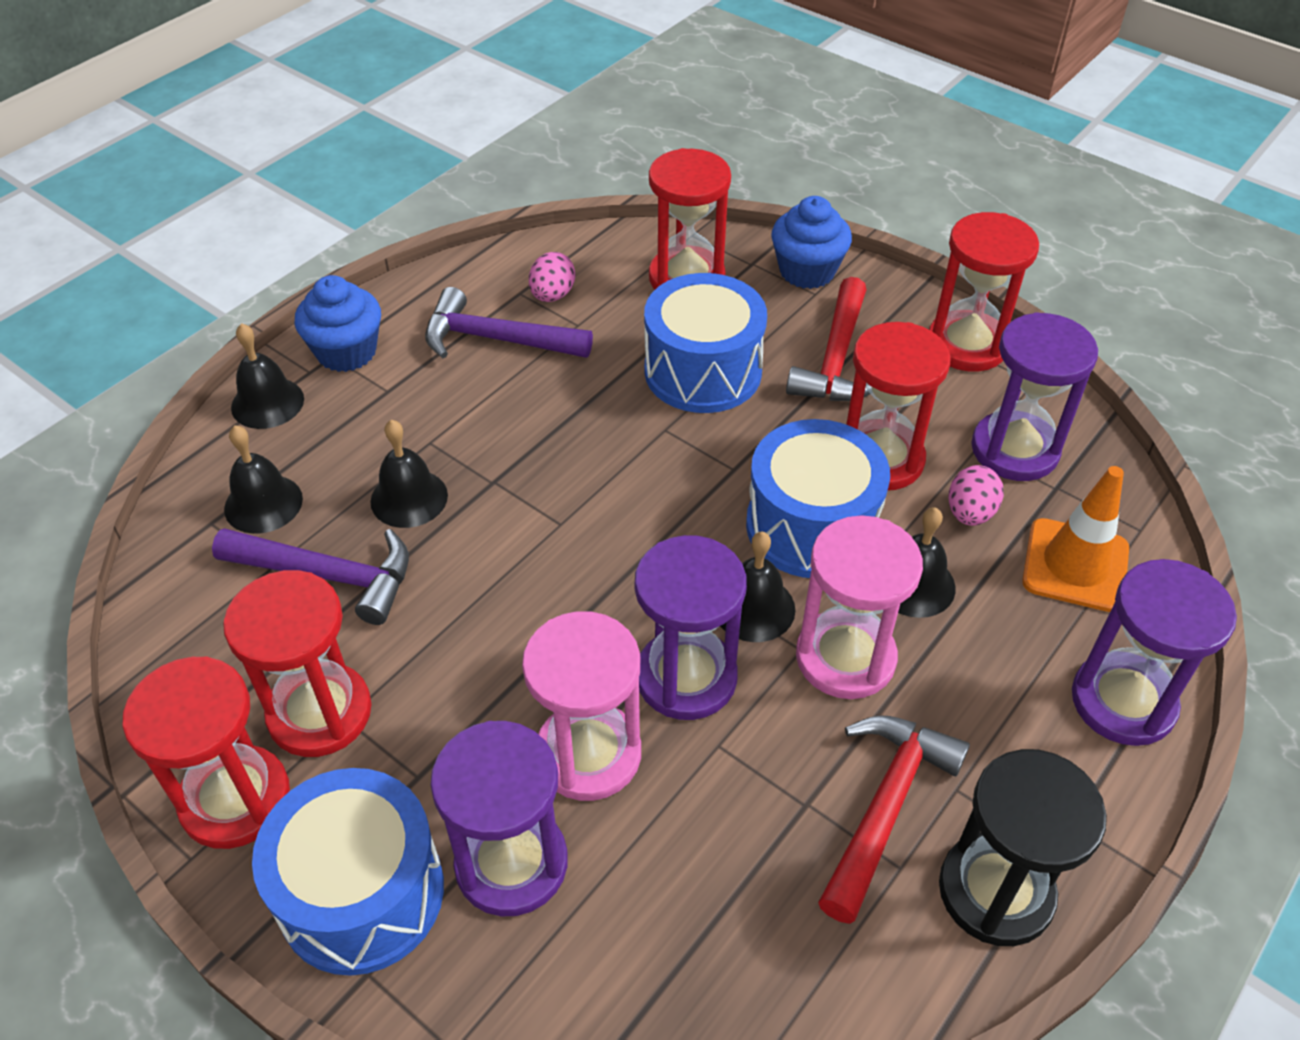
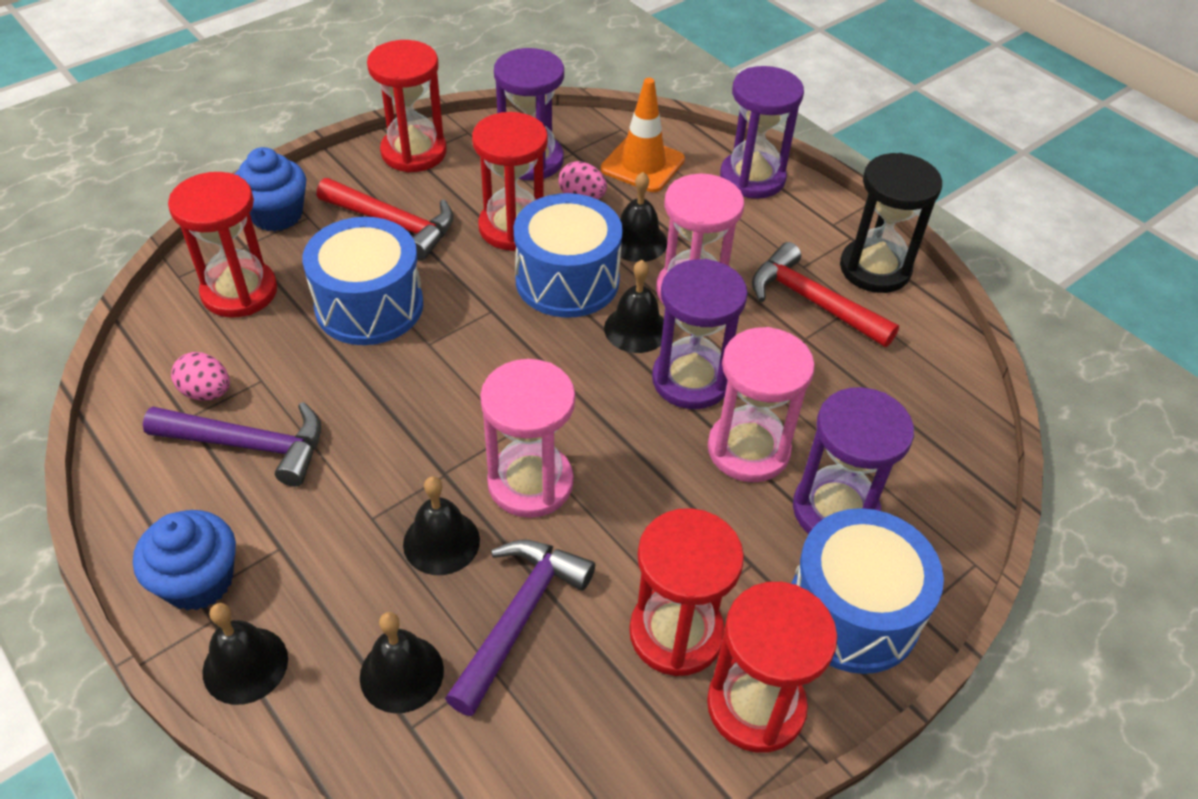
camera: 80 degrees left, 0 degrees up
purple hammer [425,287,593,358] -> purple hammer turned 105 degrees counterclockwise [143,402,321,487]
none -> pink hourglass [480,359,575,518]

